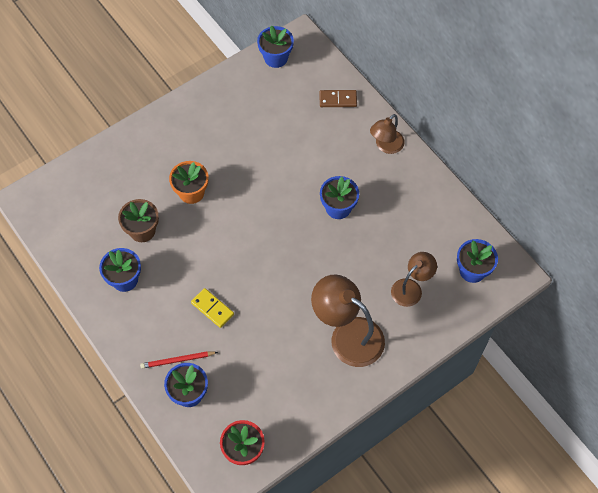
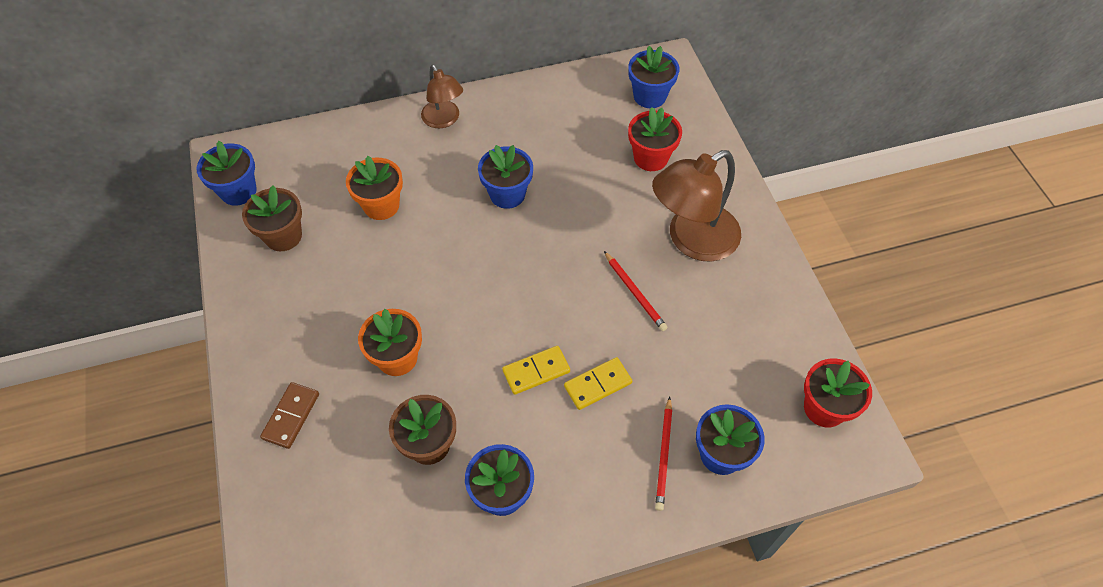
camera: 70 degrees left, 5 degrees down
brown domino [319,90,357,107] -> brown domino moved to [260,382,319,449]
brown lamp [391,252,437,307] -> red flower pot [628,107,682,171]
none -> brown flower pot [242,185,302,251]
none -> orange flower pot [346,156,403,220]
none -> yellow domino [502,346,570,395]
none -> red pencil [604,251,668,331]

